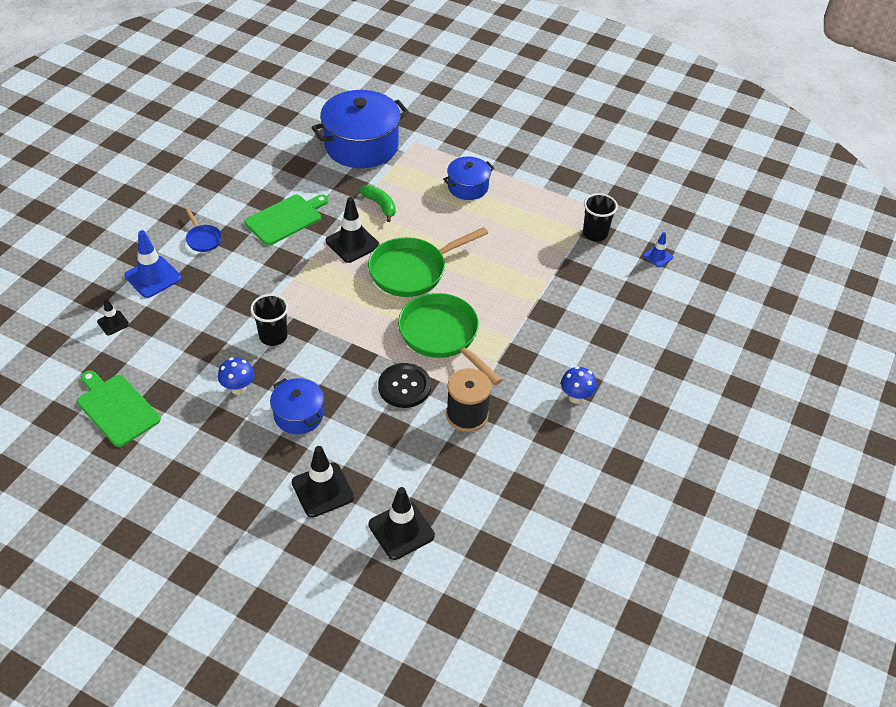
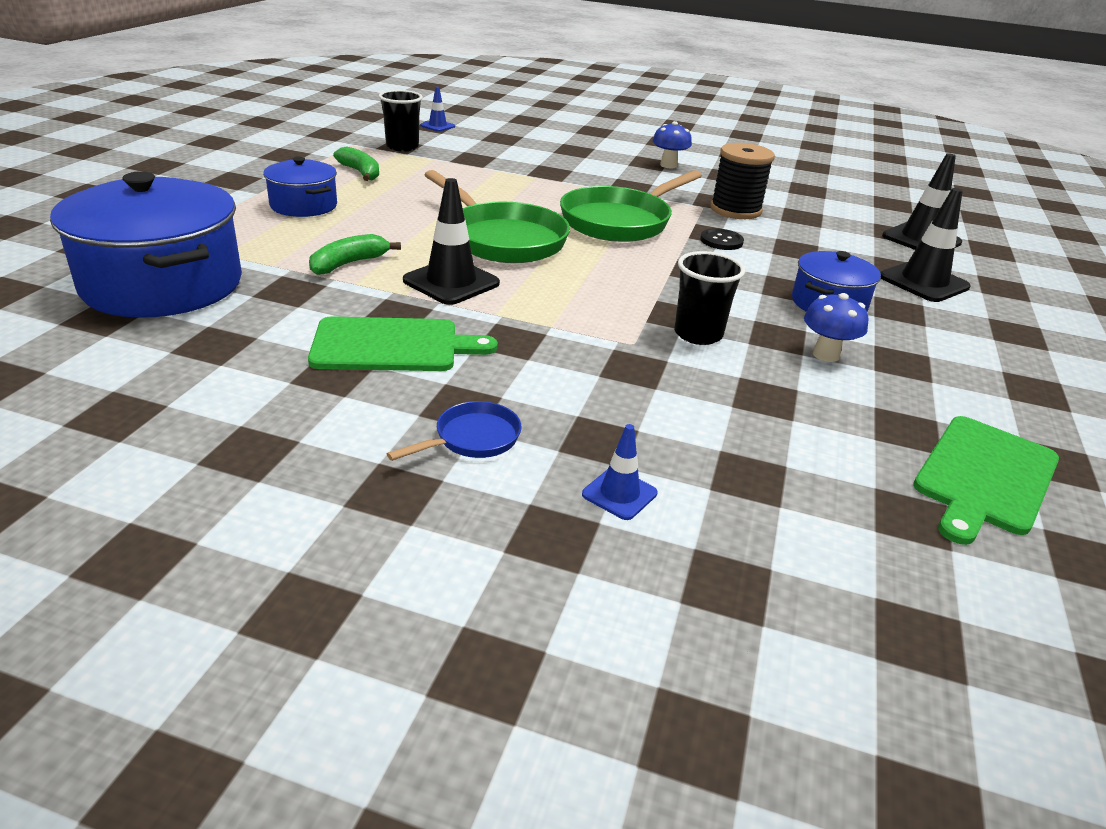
camera: 100 degrees left, 15 degrees down
black traffic cone [97,298,129,335] -> none
blue traffic cone [124,230,181,298] -> blue traffic cone [582,424,658,520], size x0.55
green cutting board [245,194,329,245] -> green cutting board turned 135 degrees clockwise [308,316,498,371]
black button [378,363,431,408] -> black button [700,228,744,250], size x0.60
none -> green banana [333,146,379,181]

